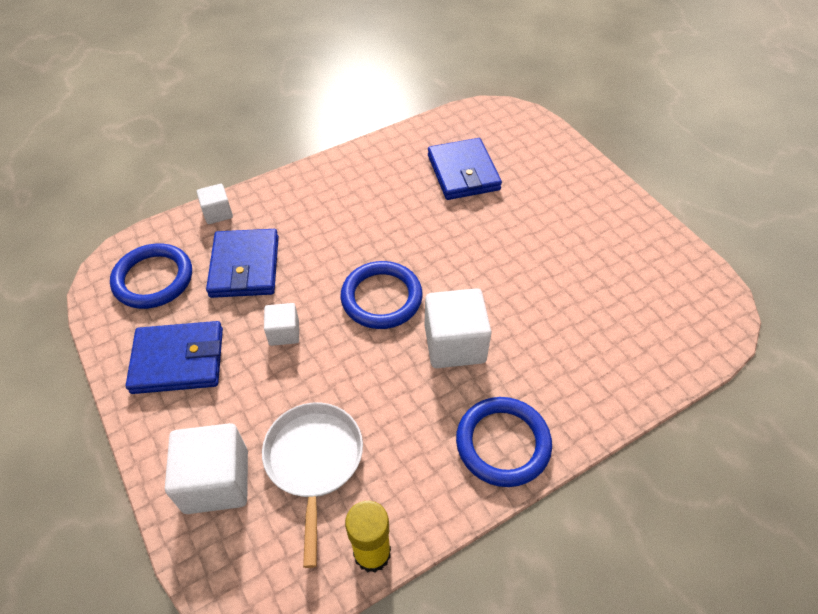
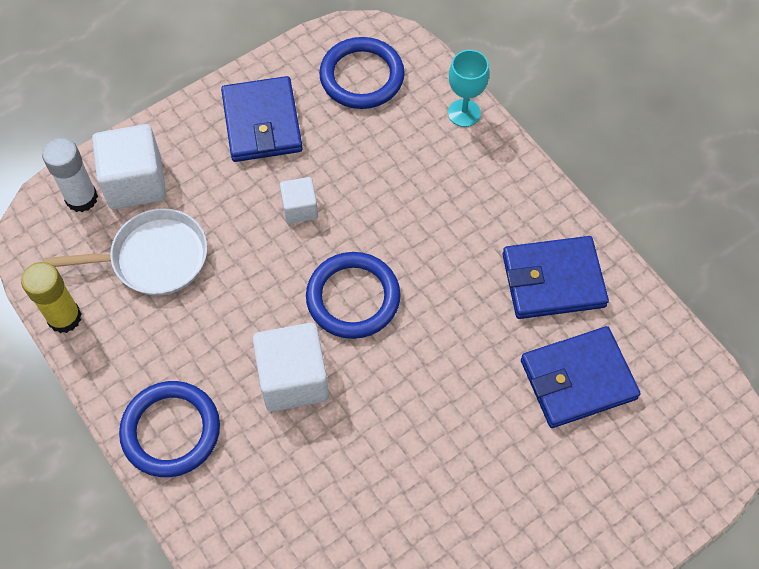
camera: 85 degrees right, 10 degrees up
white cube [197,184,233,224] -> turquoise goblet [448,50,489,127]
blue wallet [206,229,279,298] -> blue wallet moved to [502,236,609,319]
none -> white glue stick [42,138,98,212]

